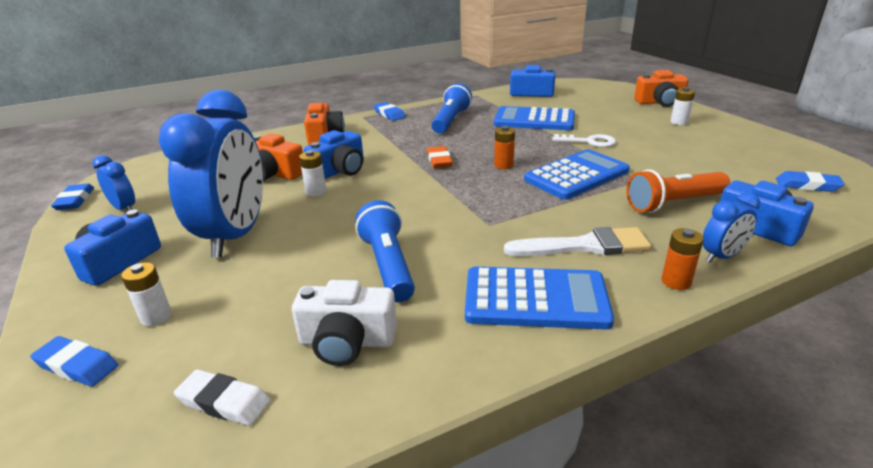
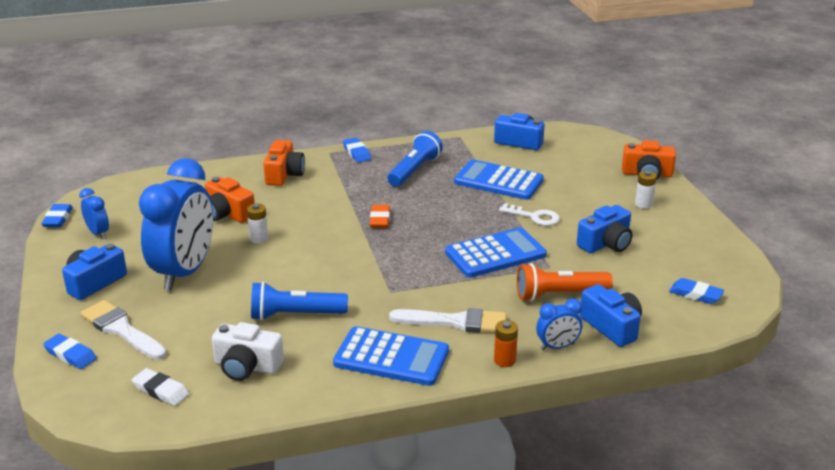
camera: 10 degrees right, 0 degrees up
white battery [121,262,172,326] -> white brush [80,300,167,360]
blue camera [304,130,364,179] -> blue camera moved to [577,205,633,253]
blue flashlight [355,200,415,302] -> blue flashlight turned 90 degrees counterclockwise [251,282,348,321]
orange battery [494,126,515,169] -> none

